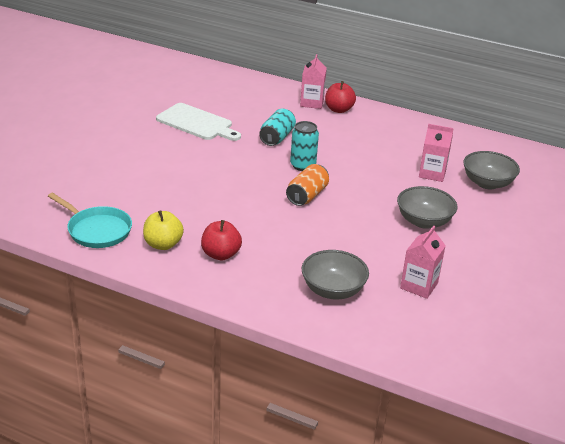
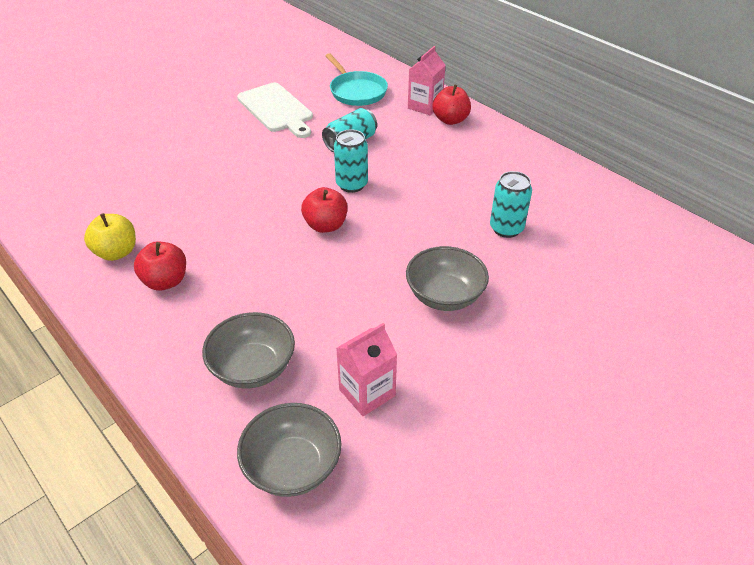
camera: 25 degrees right, 10 degrees up
turquoise pan [48,193,132,248] -> turquoise pan moved to [325,53,388,106]
orange can [286,164,329,206] -> red apple [301,187,348,233]
pink carton [419,124,454,182] -> turquoise can [490,171,532,238]
grey bowl [463,151,520,190] -> grey bowl moved to [237,403,342,497]

